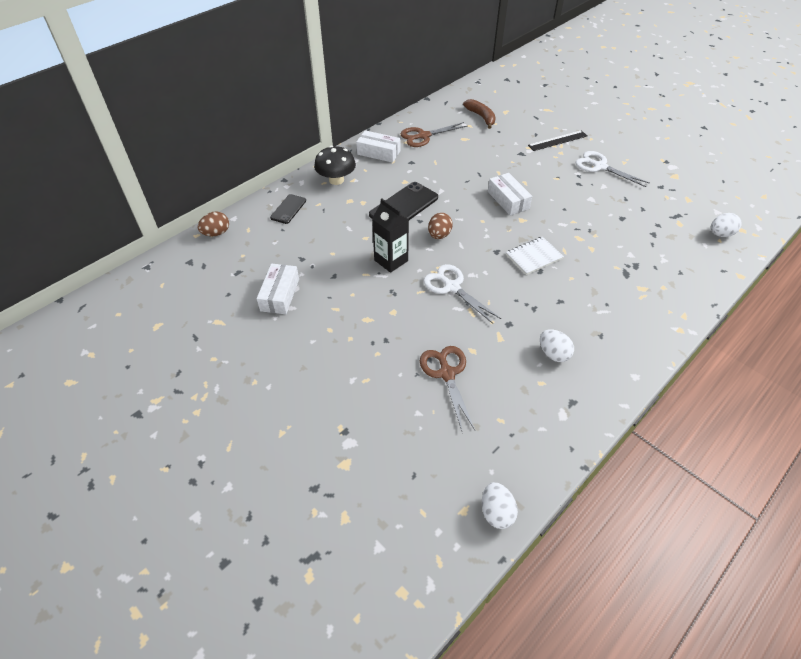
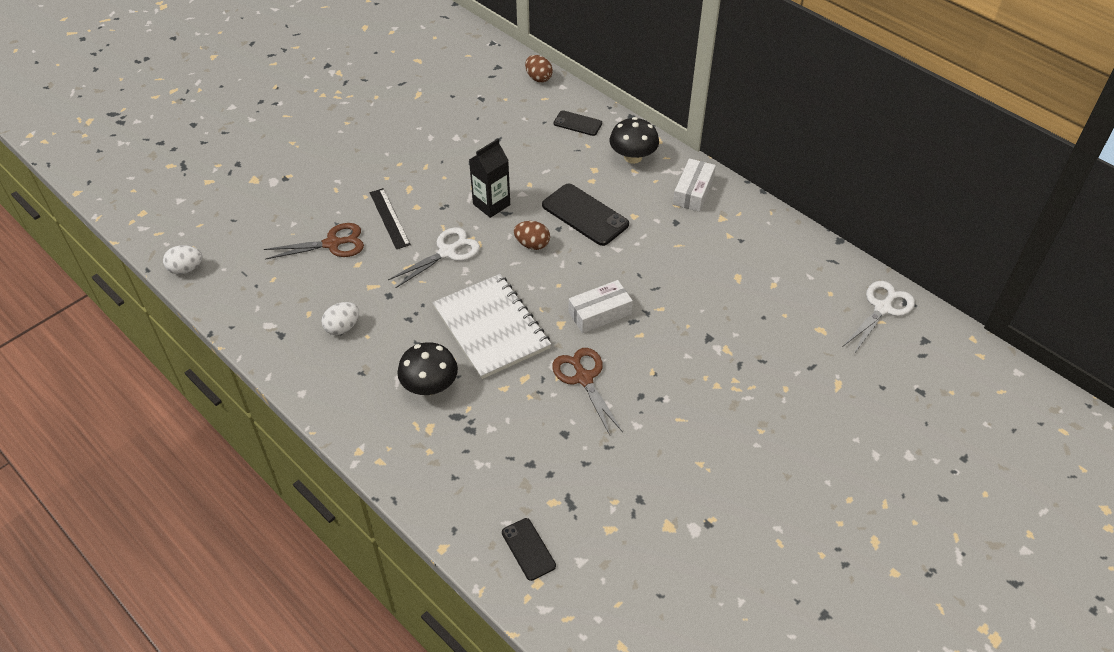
camera: 90 degrees right, 0 degrees up
white box [257,263,299,314] -> none
brown scissors [401,122,467,147] -> brown scissors moved to [552,348,623,435]
brown banana [463,99,496,129] -> none
white notebook [506,237,564,275] -> white notebook [433,274,551,379], size x1.87
black ruler [528,130,587,151] -> black ruler moved to [370,188,411,249]
white scissors [576,151,650,187] -> white scissors moved to [843,281,915,354]
white egg [711,213,742,237] -> black phone [502,518,556,581]
none -> black mushroom [397,342,458,395]

